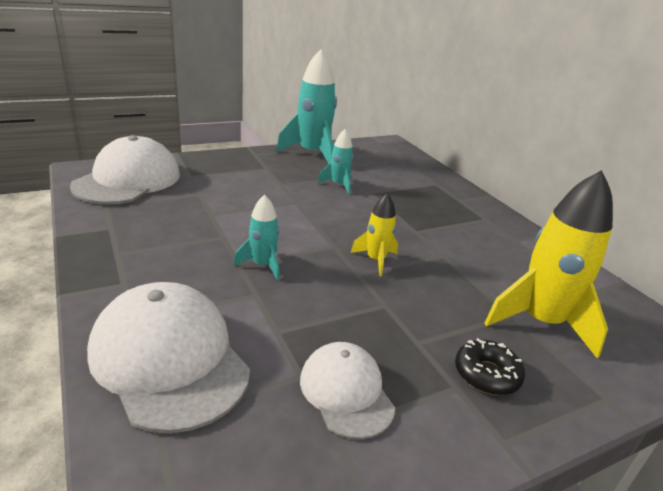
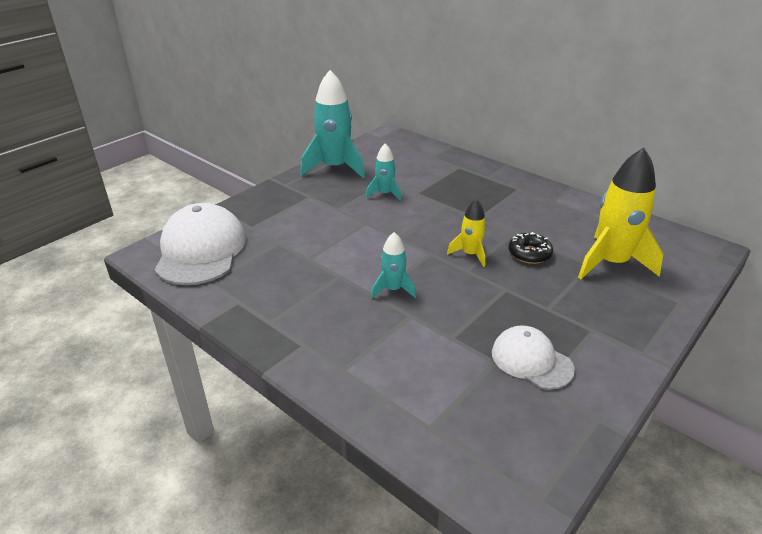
camera: 20 degrees left, 5 degrees up
white cap [87,282,250,433] -> none
black donut [455,338,525,395] -> black donut moved to [508,232,553,264]

